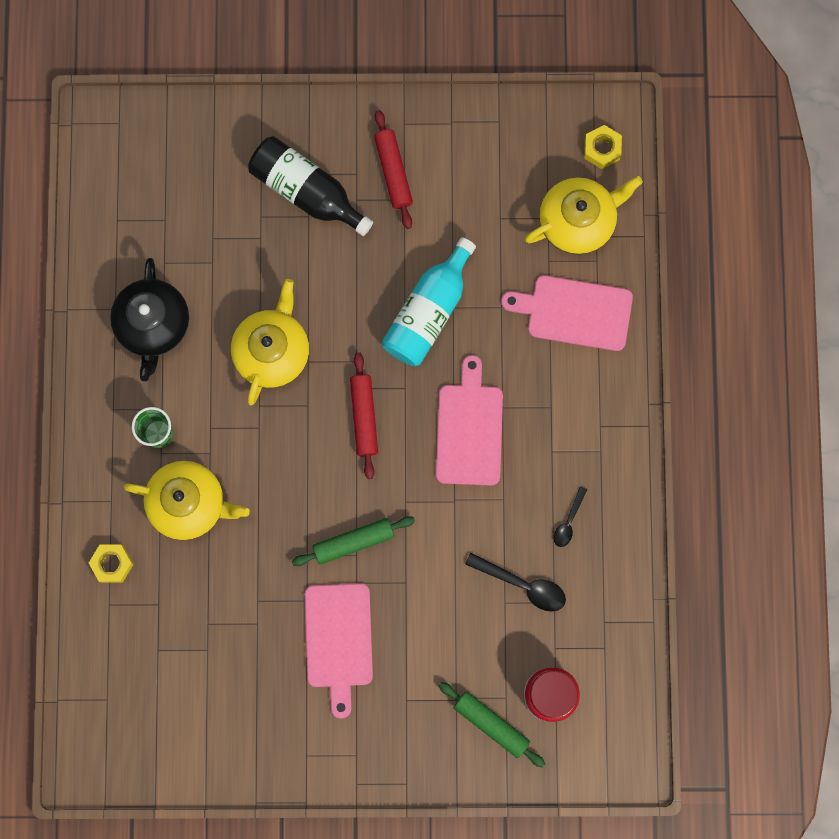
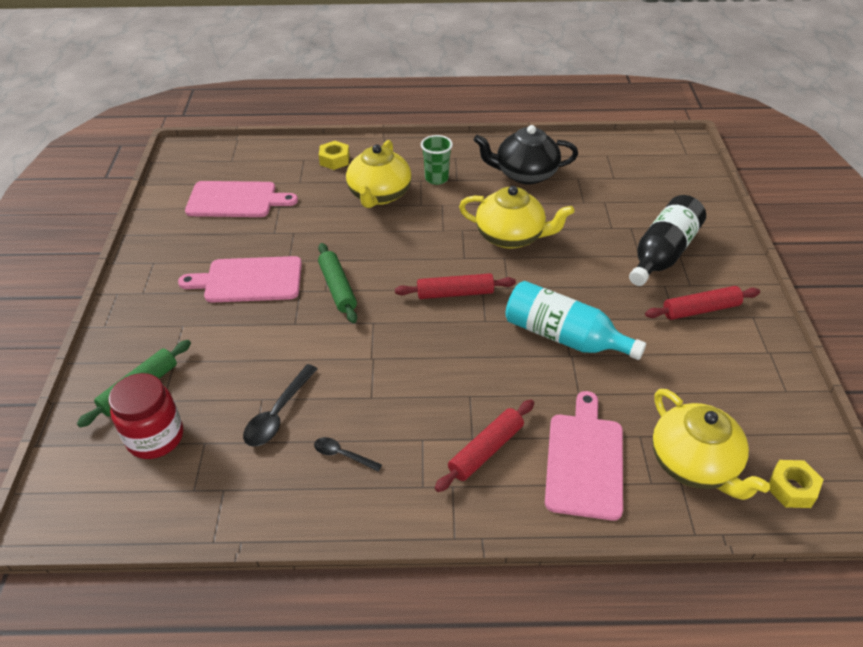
camera: 90 degrees right, 35 degrees down
pink cutting board [436,355,503,486] -> pink cutting board moved to [185,181,298,217]
none -> red rolling pin [435,400,534,492]

